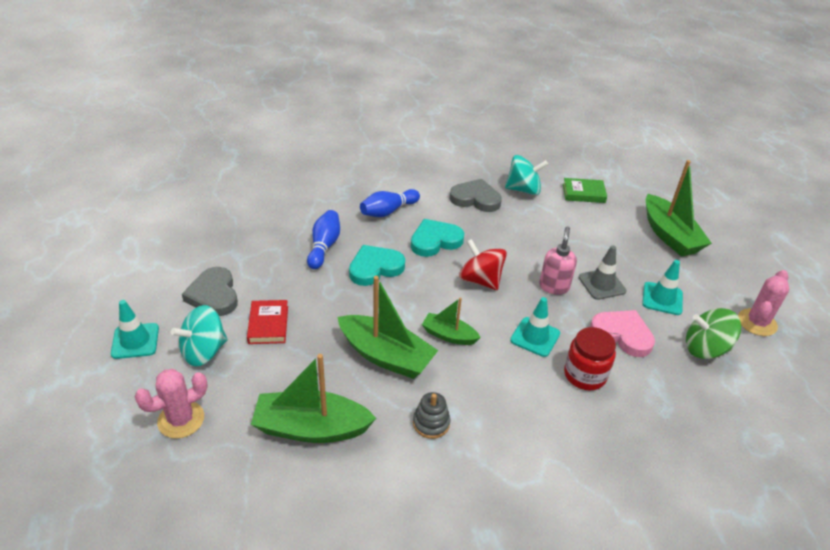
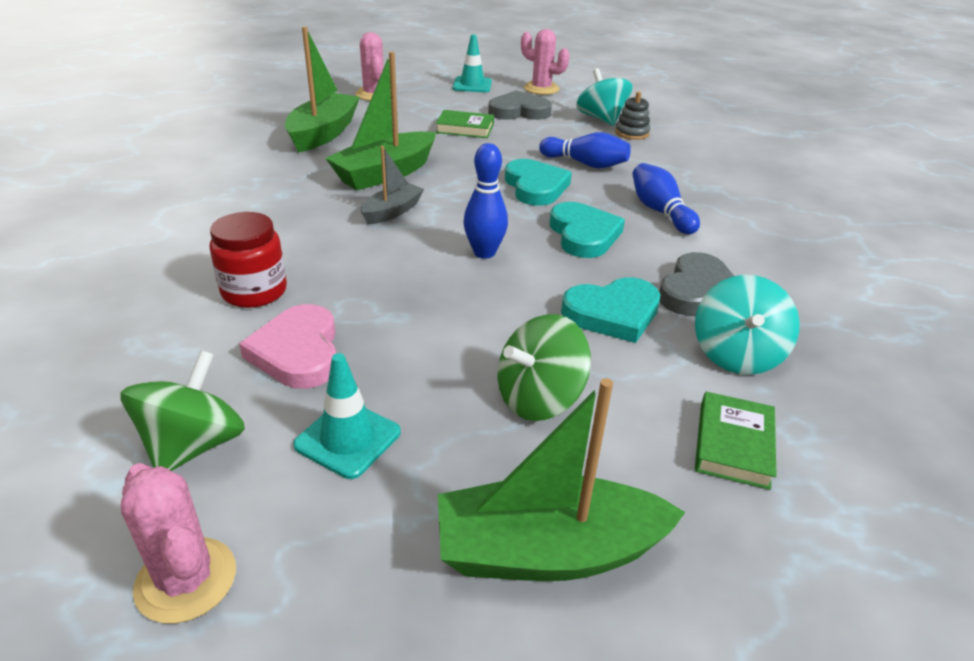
camera: 105 degrees right, 5 degrees down
turquoise spinning top [171,305,228,366] -> turquoise spinning top moved to [576,68,633,126]
red book [247,300,288,344] -> green book [436,110,494,138]
grey stacking toy [413,392,451,439] -> grey stacking toy moved to [615,92,650,140]
green boat [422,297,481,345] -> grey boat [361,146,424,224]
red spinning top [459,239,507,290] -> blue bowling pin [464,143,508,259]
turquoise traffic cone [510,297,560,357] -> none
pink soap dispenser [539,226,577,295] -> none
grey traffic cone [579,245,626,300] -> none
pink heart [590,310,655,357] -> pink heart turned 120 degrees clockwise [239,304,336,389]
none -> green spinning top [497,314,591,421]
none -> pink cactus [521,29,570,95]
none -> turquoise heart [561,277,661,343]

